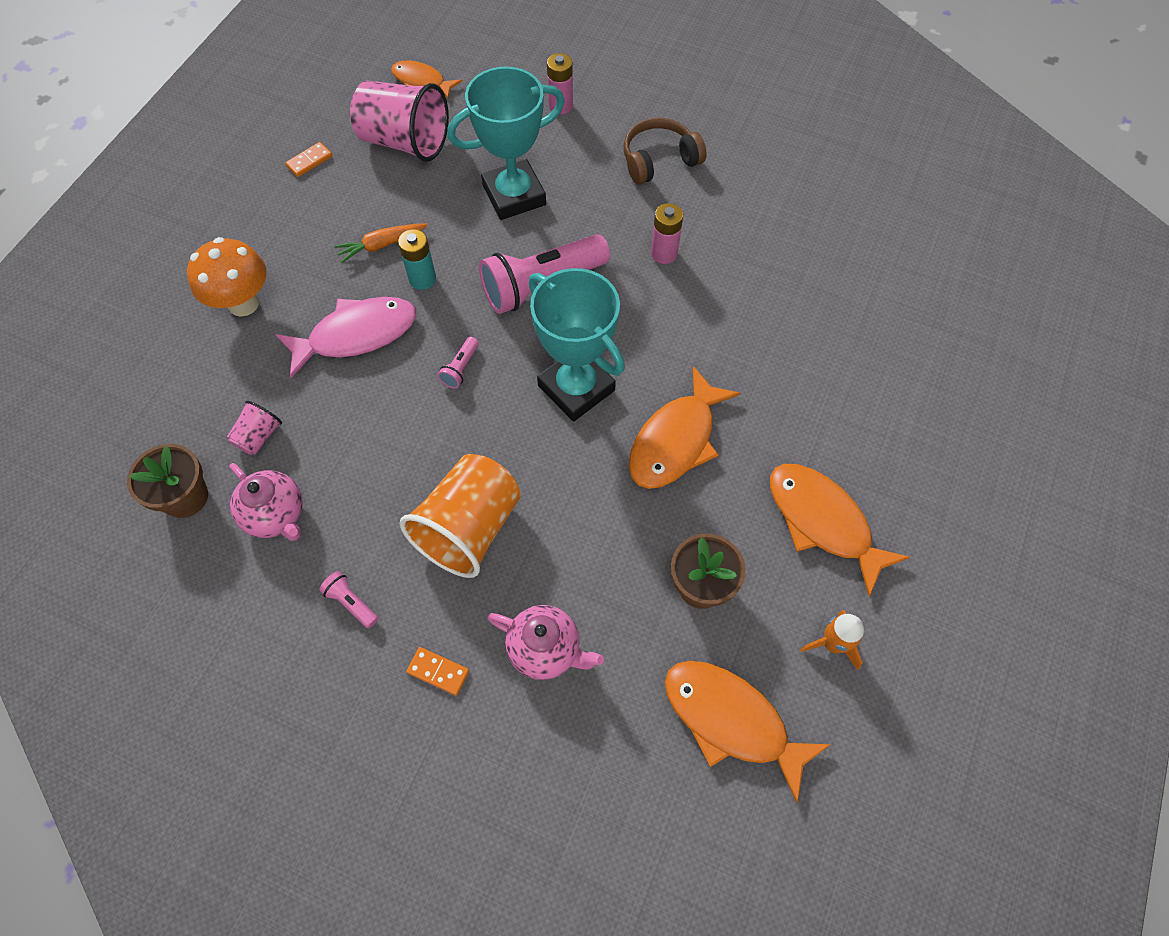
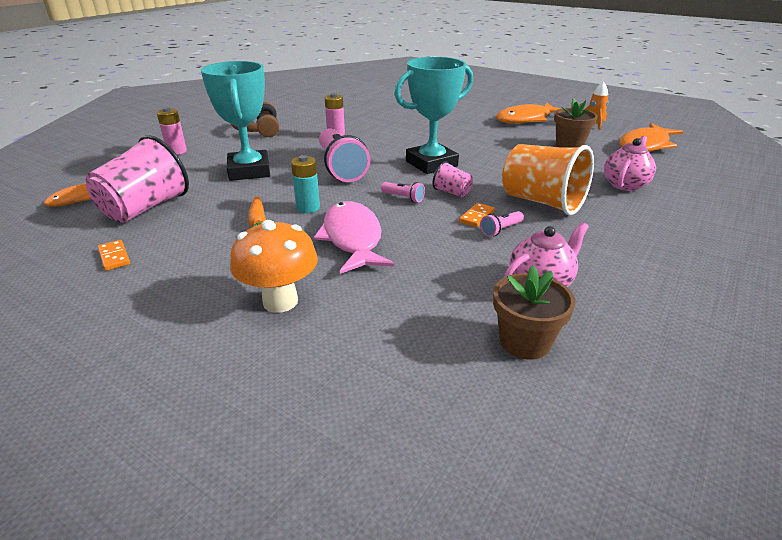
camera: 80 degrees left, 30 degrees down
pink cup [227,401,282,455] -> pink cup moved to [432,161,473,197]
pink flashlight [319,571,378,628] -> pink flashlight moved to [480,211,524,237]
orange domino [406,647,469,696] -> orange domino moved to [459,203,495,227]
orange fish [629,366,741,489] -> none

